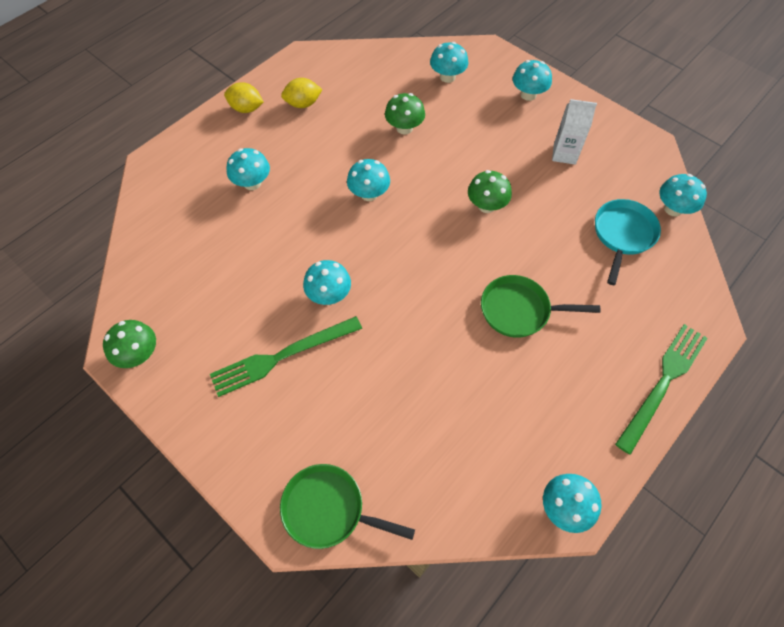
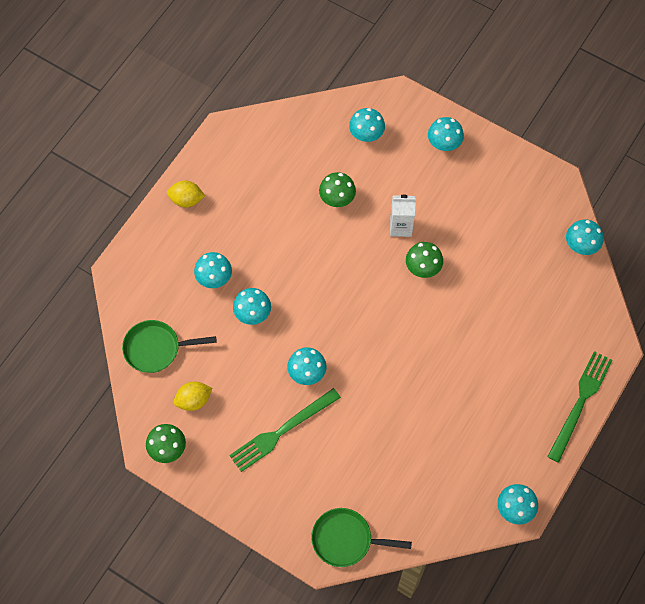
camera: 10 degrees left, 5 degrees up
yellow lemon [281,78,323,108] -> yellow lemon moved to [174,382,212,411]
turquoise mushroom [347,159,390,201] -> turquoise mushroom moved to [233,288,271,325]
green pan [481,275,600,338] -> green pan moved to [122,320,217,373]
white carton [552,99,597,165] -> white carton moved to [390,195,416,237]
turquoise pan [595,199,661,285] -> none

